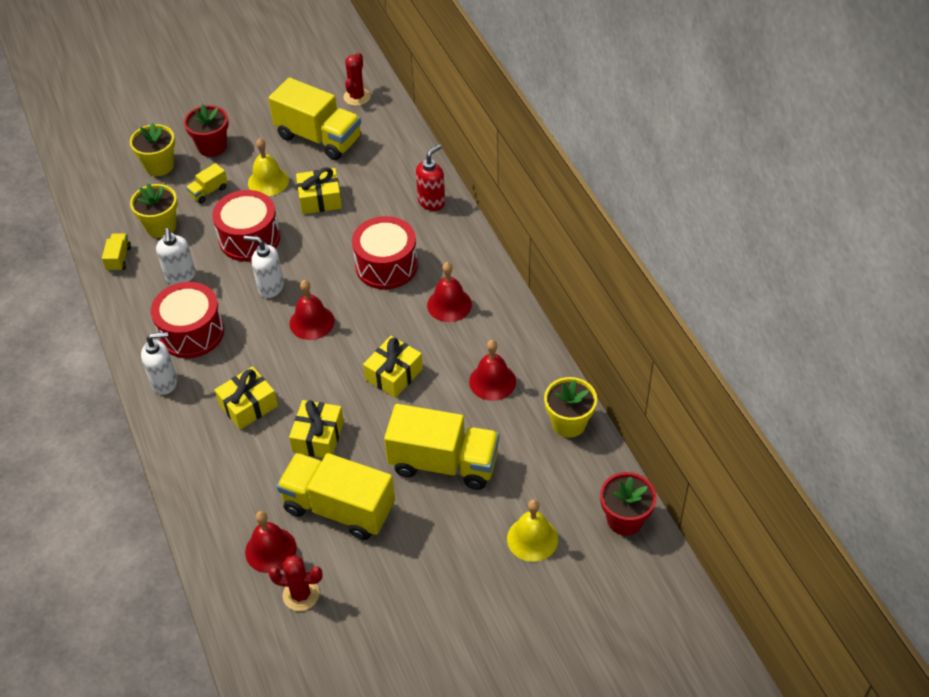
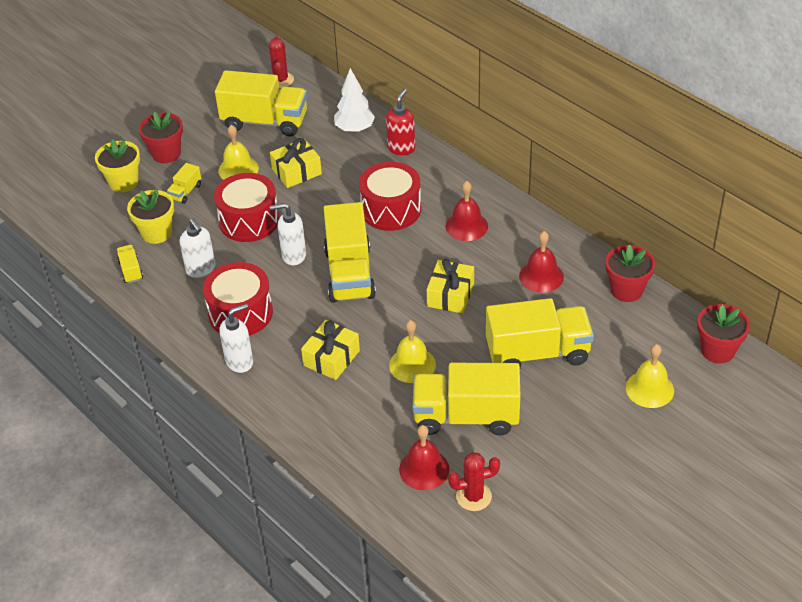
camera: 20 degrees left, 5 degrees down
yellow gift [289,400,344,458] -> yellow bell [389,320,436,383]
red bell [290,280,335,340] -> yellow truck [324,202,376,303]
yellow flower pot [544,377,597,438] -> red flower pot [606,244,655,302]
none -> white tree [334,68,375,133]

